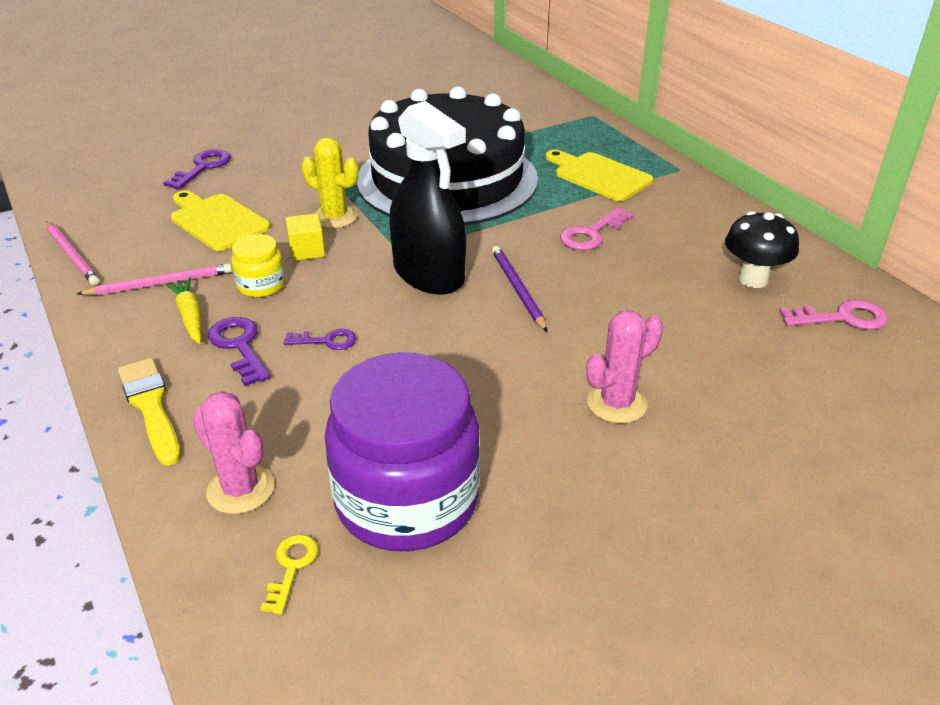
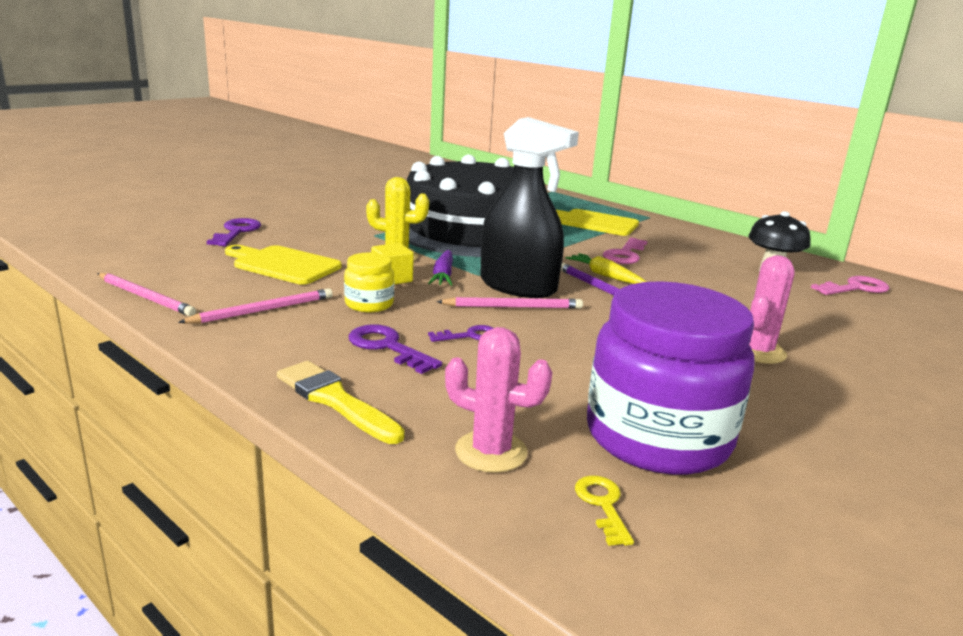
camera: 20 degrees left, 15 degrees down
yellow carrot [165,277,202,344] -> yellow carrot moved to [566,253,646,284]
none -> purple carrot [428,250,453,286]
none -> pink pencil [437,297,583,309]

